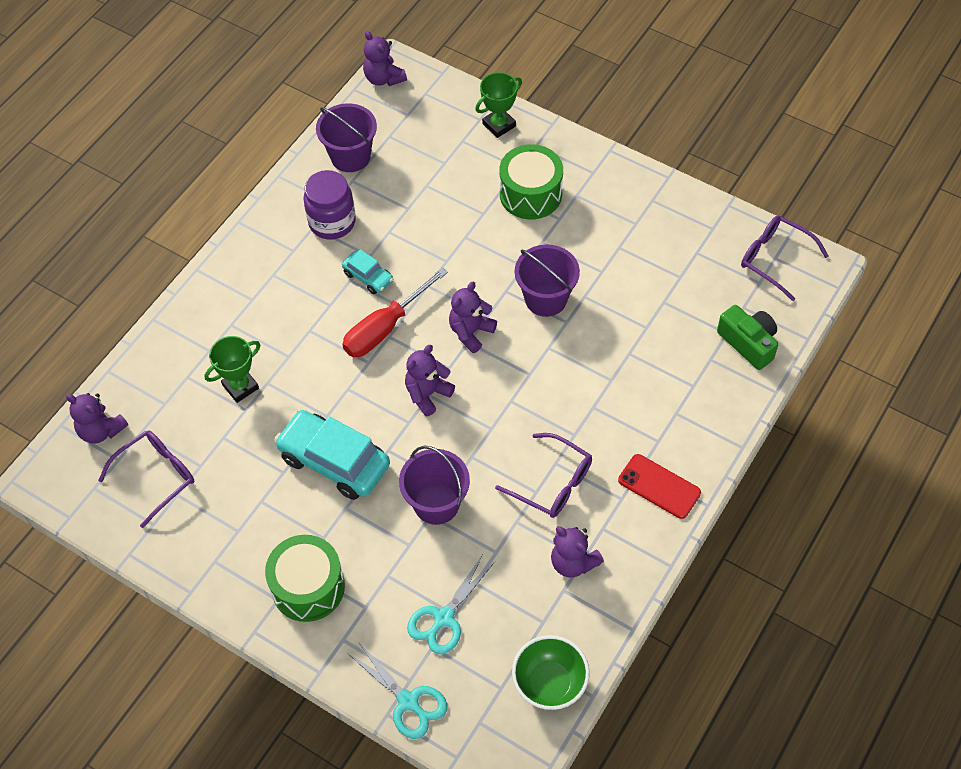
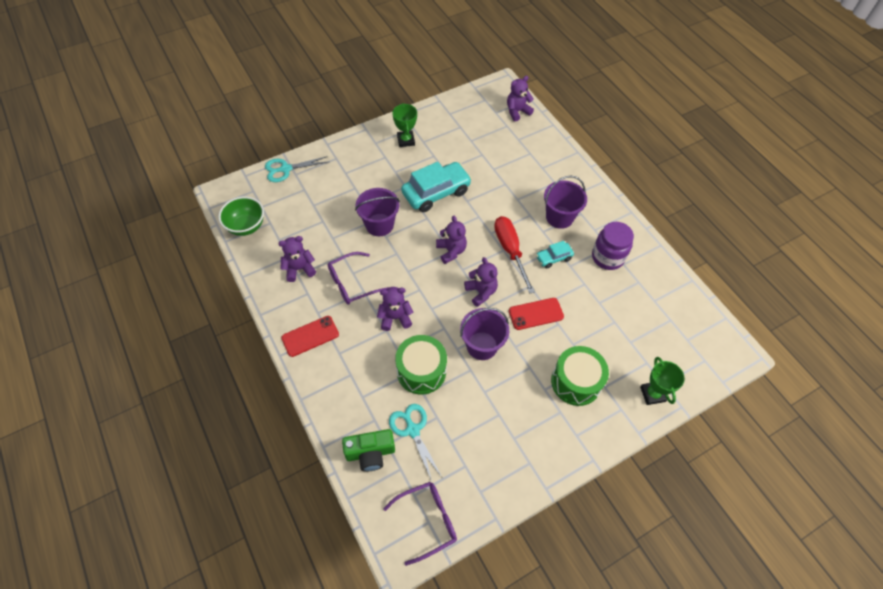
camera: 115 degrees right, 0 degrees up
purple glasses [98,430,194,528] -> none
green trophy [205,336,260,403] -> green trophy moved to [392,103,417,147]
green drum [265,535,345,622] -> green drum moved to [395,335,447,394]
purple bucket [316,103,377,172] -> purple bucket moved to [544,175,587,229]
purple teddy bear [363,31,407,86] -> purple teddy bear moved to [377,287,413,331]
turquoise scissors [407,555,495,654] -> turquoise scissors moved to [389,404,442,481]
none -> red phone [509,298,564,330]

